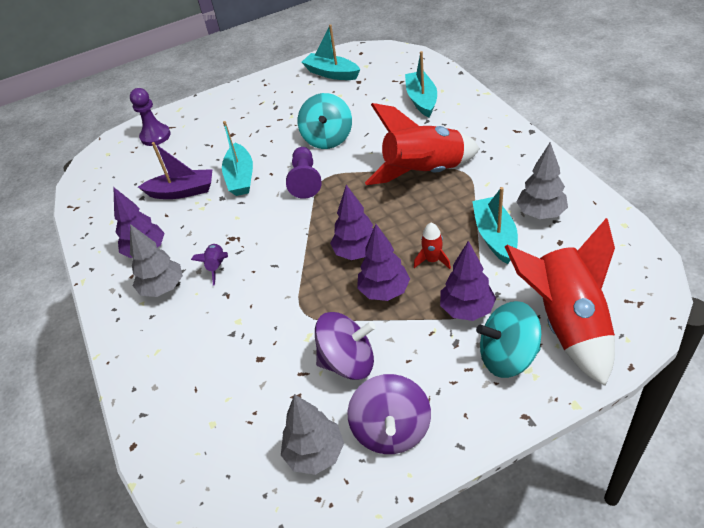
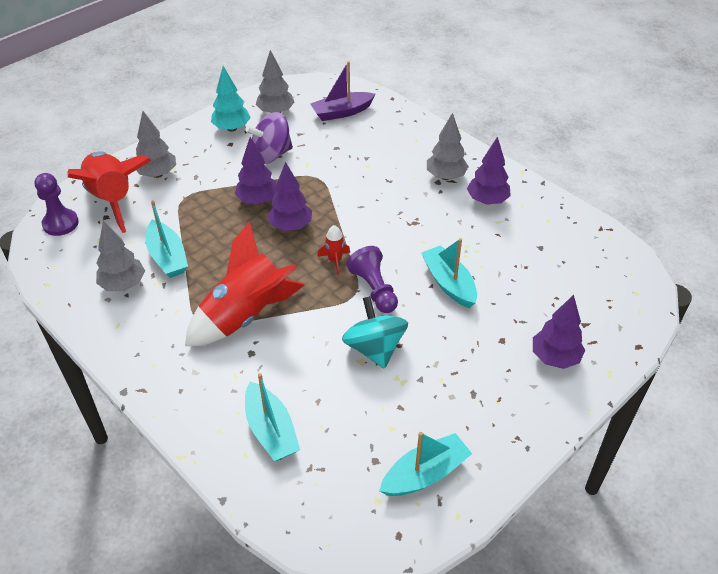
camera: 155 degrees right, 0 degrees up
purple pawn [130,88,171,146] -> purple pawn moved to [35,173,79,236]
purple boat [138,142,212,199] -> purple boat moved to [310,61,375,121]
purple rocket [191,243,228,286] -> none
turquoise boat [302,24,360,80] -> turquoise boat turned 45 degrees counterclockwise [379,432,472,496]
purple spinning top [348,374,431,454] -> turquoise tree [211,66,251,132]
red rocket [414,223,451,269] -> red rocket moved to [317,225,350,275]
purple tree [440,241,496,321] -> purple tree moved to [533,295,585,369]
turquoise spinning top [476,301,541,378] -> grey tree [136,111,176,178]

